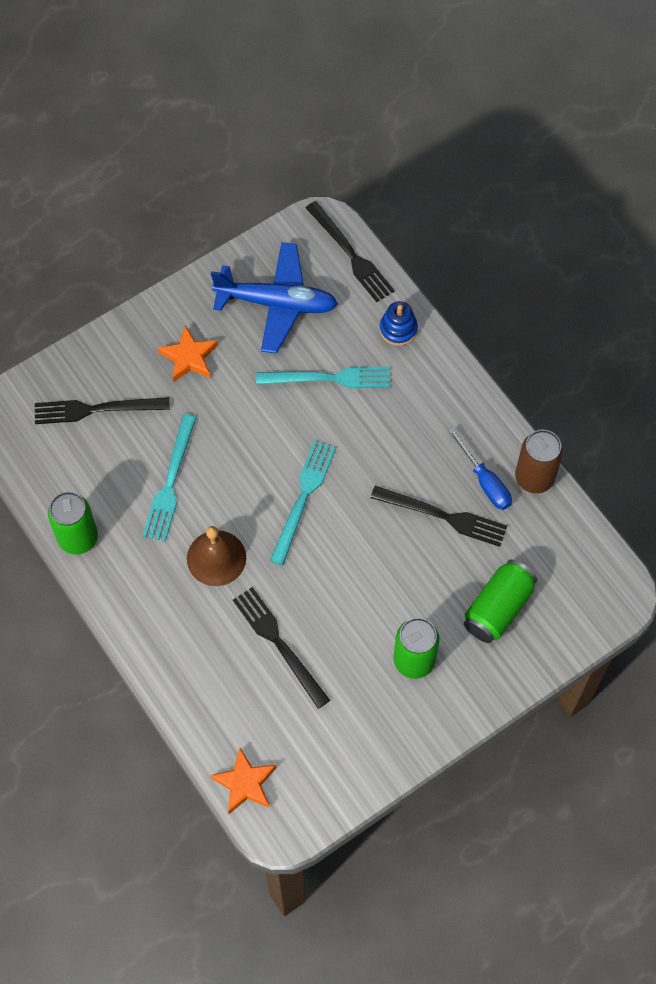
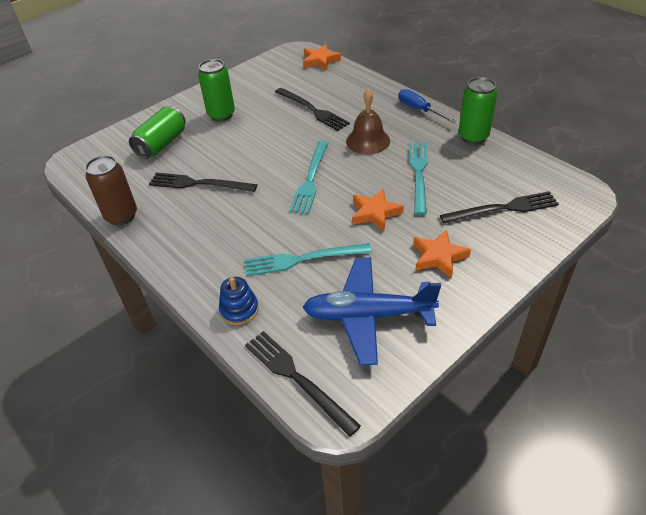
camera: 175 degrees right, 20 degrees down
blue screwdriver [448,428,512,510] -> blue screwdriver moved to [398,89,457,123]
none -> orange star [352,189,404,231]

